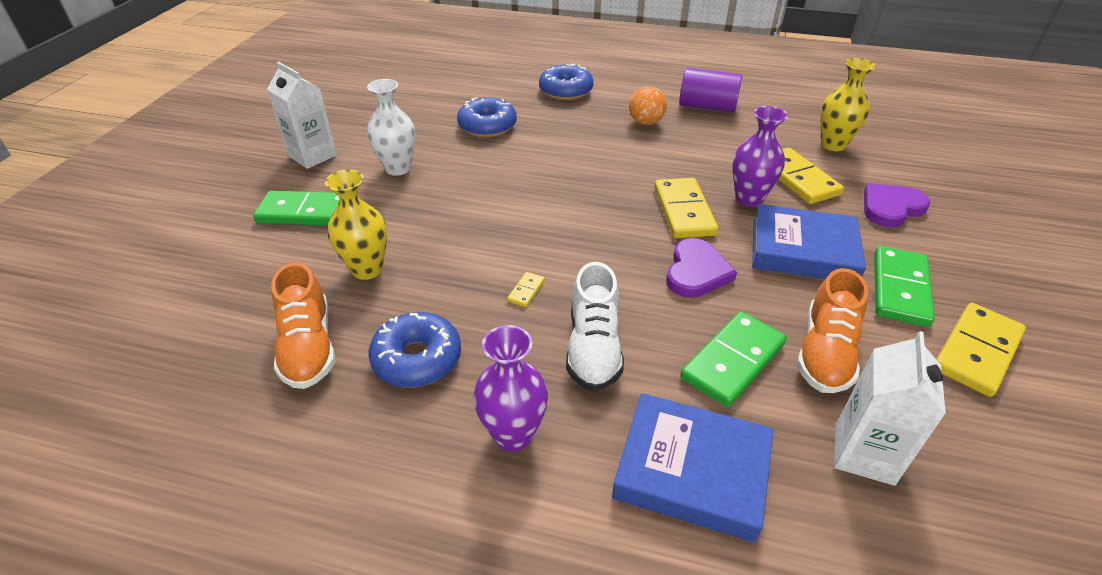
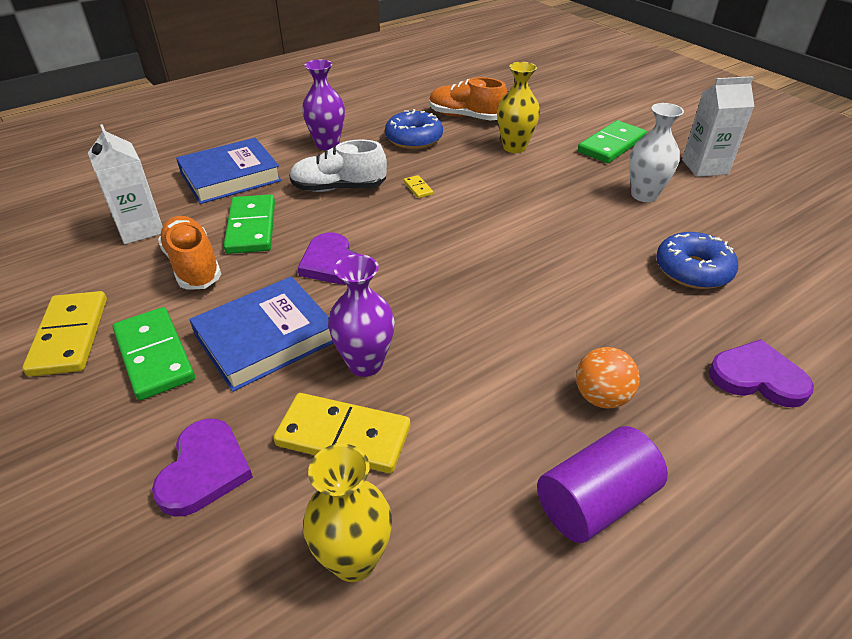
camera: 130 degrees right, 0 degrees up
blue donut [539,64,593,100] -> purple heart [709,339,814,407]
white shoe [566,262,624,391] -> white shoe turned 45 degrees counterclockwise [289,140,387,192]
yellow domino [654,178,718,238] -> none

